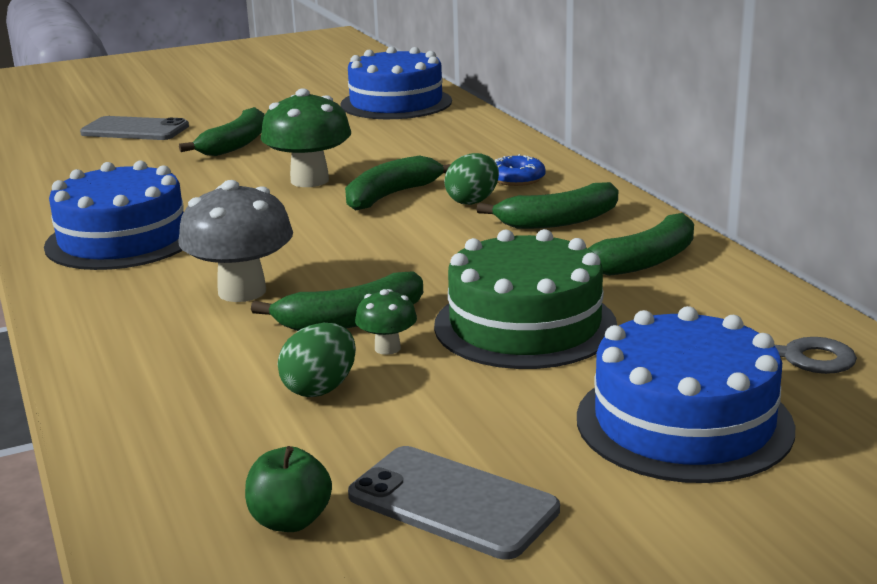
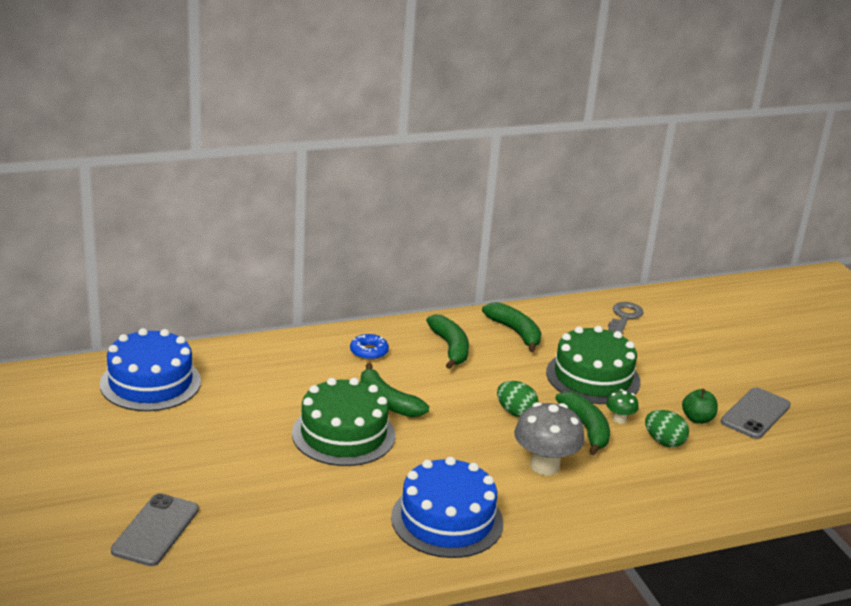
camera: 90 degrees left, 5 degrees up
green banana [179,107,265,156] -> none
green apple [245,446,332,532] -> green apple moved to [682,389,718,424]
green mushroom [261,88,351,187] -> green cake [292,377,395,466]
green egg [444,153,499,205] -> green egg moved to [497,381,538,417]
blue cake [577,306,795,483] -> none

